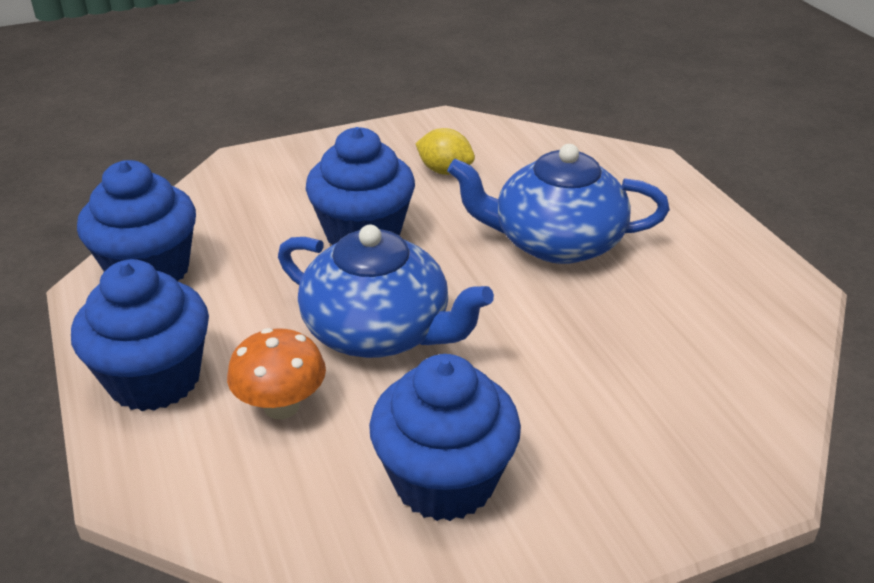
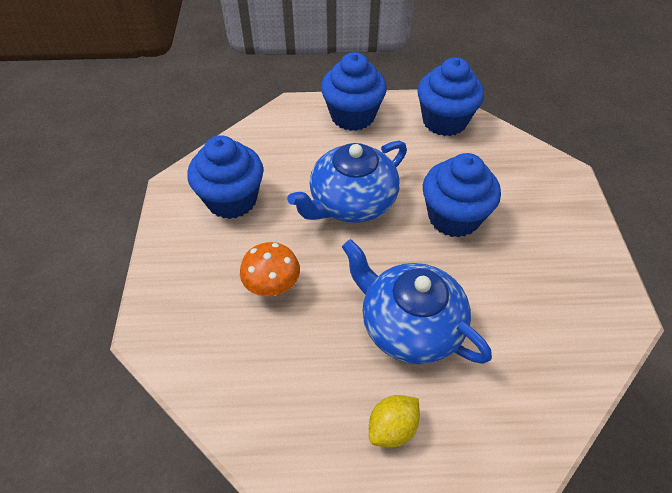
camera: 110 degrees right, 15 degrees up
orange mushroom [227,328,326,419] -> orange mushroom moved to [240,242,300,296]
yellow lemon [415,128,475,175] -> yellow lemon moved to [369,395,420,448]
blue teapot [447,144,670,264] -> blue teapot turned 75 degrees counterclockwise [342,239,492,364]

